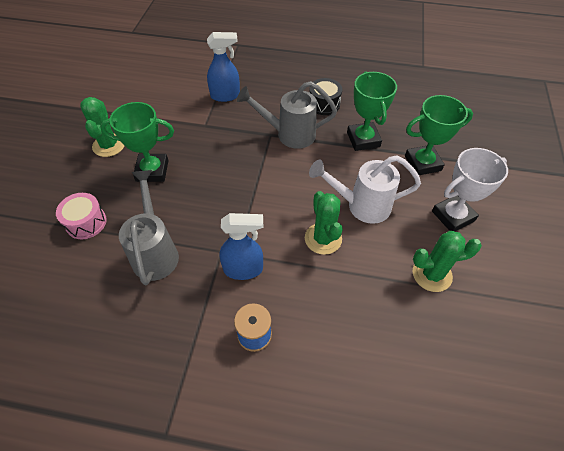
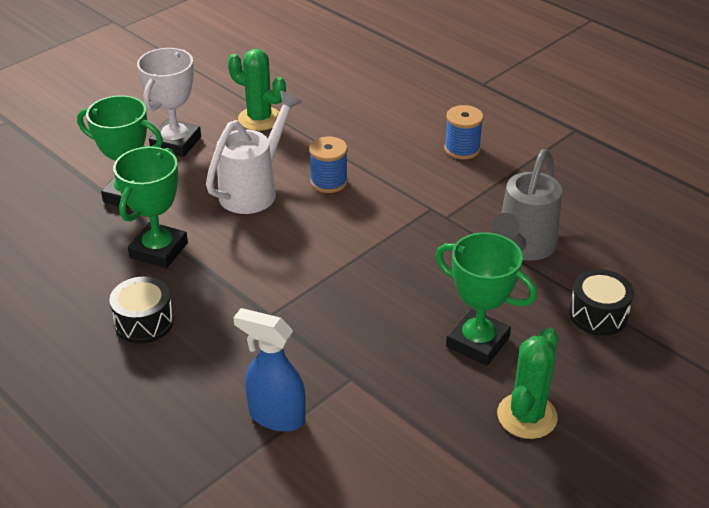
camera: 145 degrees left, 15 degrees down
pink drum [56,193,107,239] -> black drum [569,269,634,336]
blue spray bottle [219,213,263,280] -> none
grey watering can [237,81,337,149] -> none
green cactus [305,191,343,255] -> blue spool [309,137,348,193]
white watering can [309,155,421,224] -> white watering can turned 90 degrees counterclockwise [206,91,302,214]
white trophy [432,148,508,231] -> white trophy turned 75 degrees counterclockwise [137,48,201,157]

